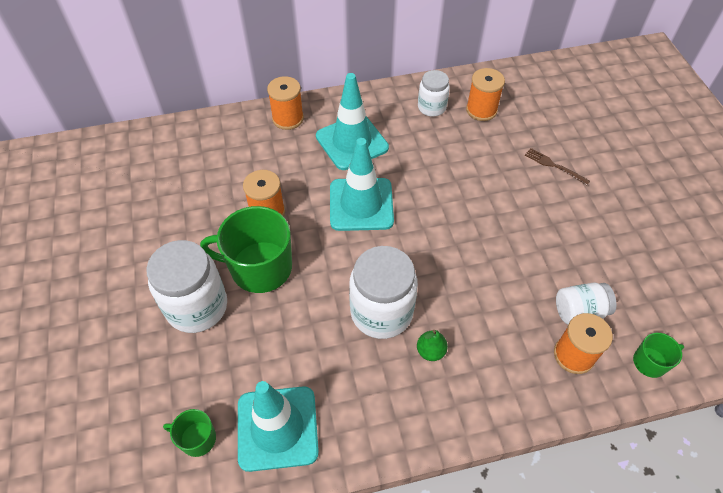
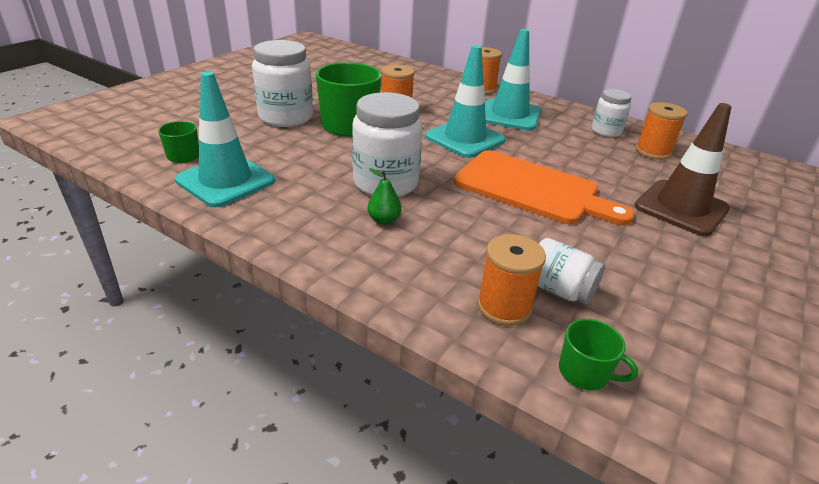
camera: 45 degrees right, 20 degrees down
brown fork [525,148,590,185] -> brown traffic cone [635,103,732,236]
none -> orange cutting board [454,150,634,225]

